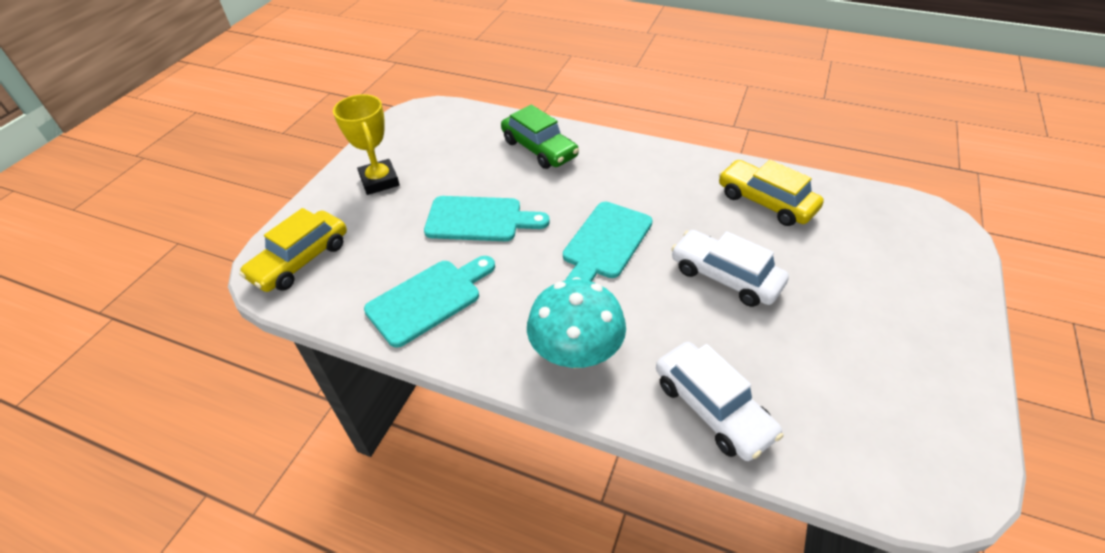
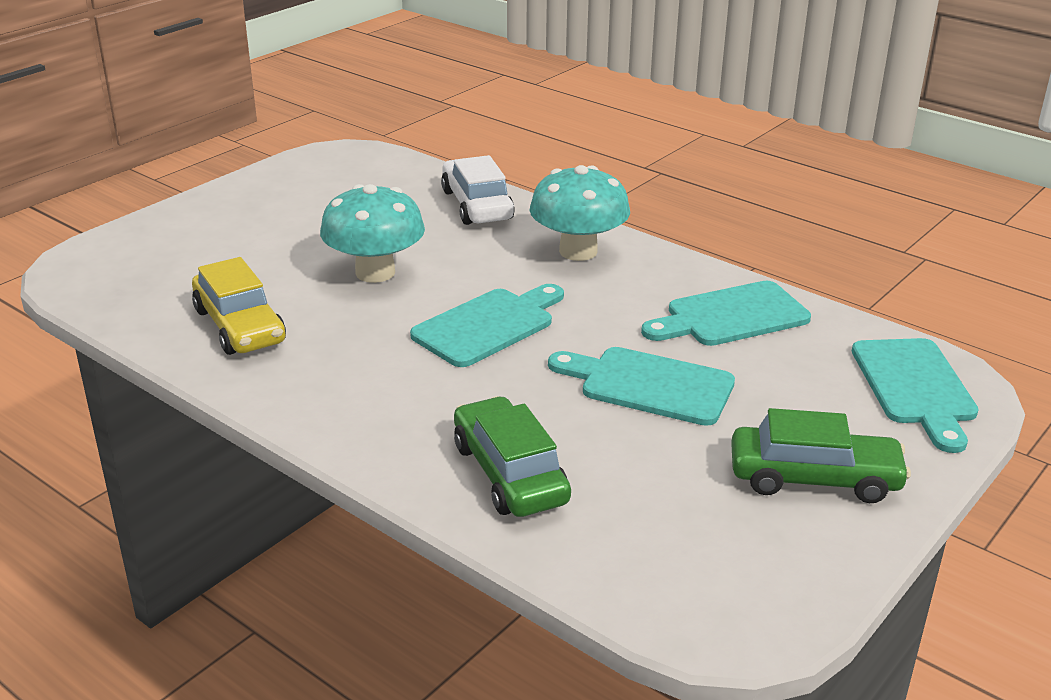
camera: 165 degrees left, 15 degrees down
yellow car [239,208,347,292] -> turquoise cutting board [852,338,979,453]
yellow trophy [333,94,400,195] -> green car [731,408,911,503]
white car [671,230,789,307] -> turquoise mushroom [320,184,425,283]

